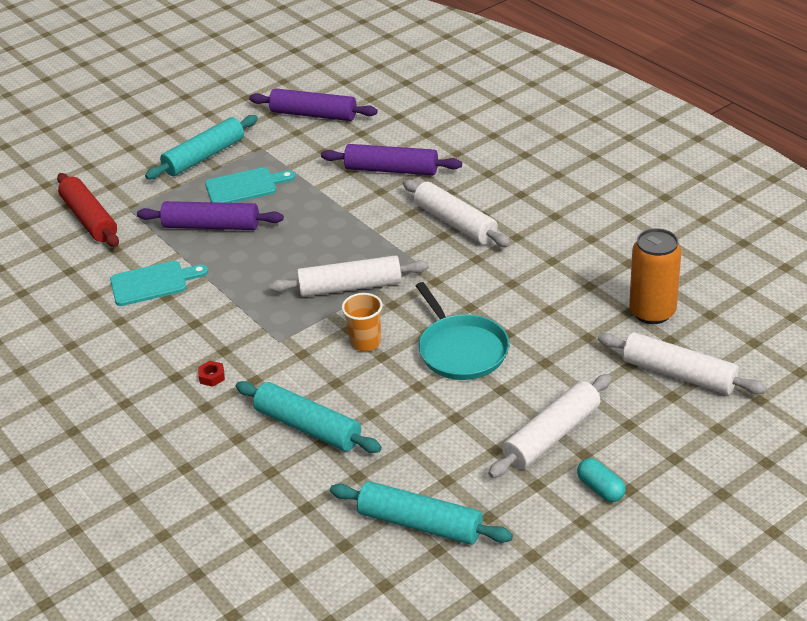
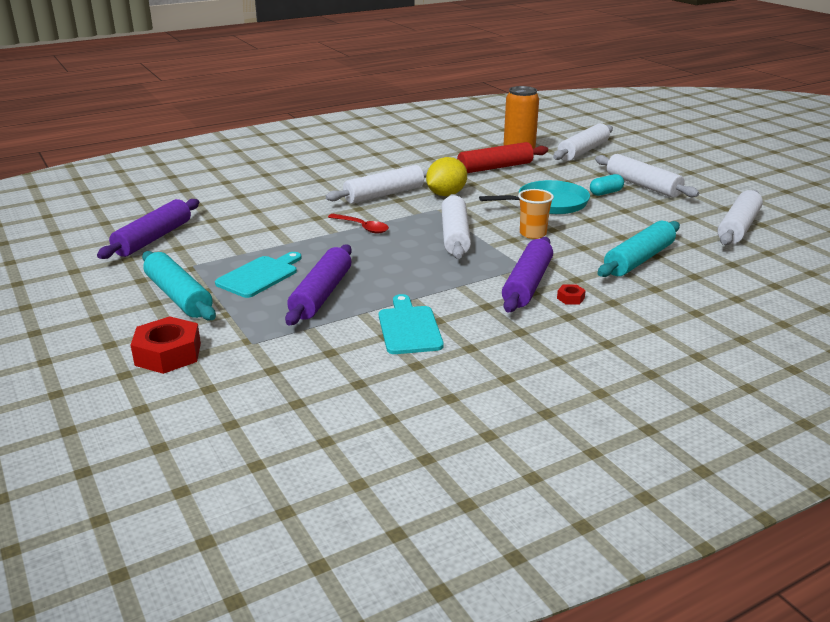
camera: 85 degrees left, 10 degrees down
red rolling pin [57,173,119,247] -> red rolling pin moved to [457,142,548,173]
turquoise cutting board [205,167,295,203] -> turquoise cutting board turned 45 degrees clockwise [215,252,301,298]
purple rolling pin [321,144,462,175] -> purple rolling pin moved to [502,237,553,312]
turquoise rolling pin [330,481,513,545] -> white rolling pin [717,190,763,245]
turquoise capsule [577,458,625,502] -> turquoise capsule moved to [590,174,624,196]
none -> red nut [130,316,201,374]
none -> red spoon [328,214,389,234]
none -> yellow lemon [426,157,467,196]

